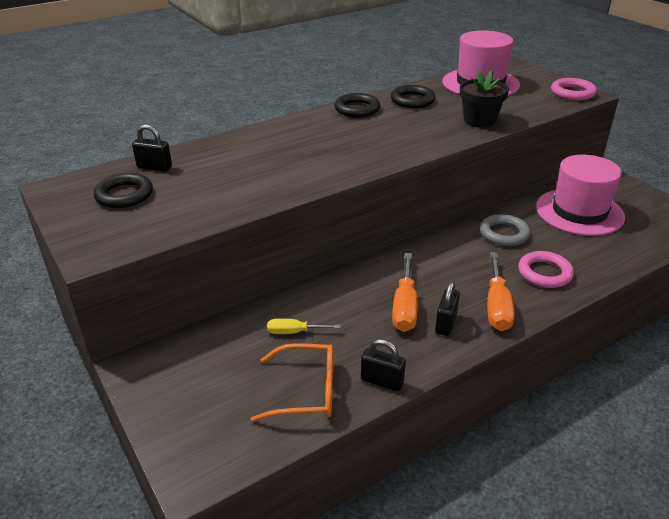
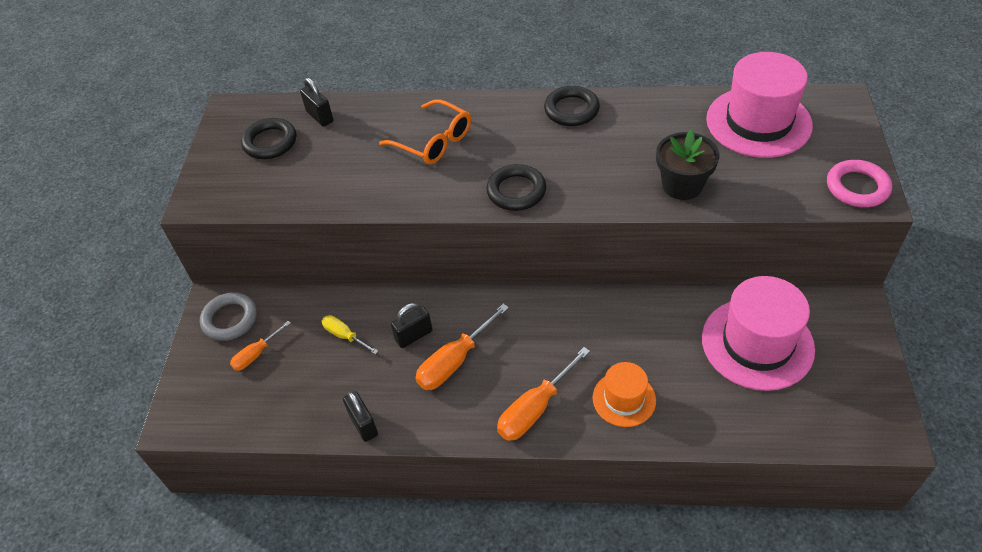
camera: 40 degrees right, 15 degrees up
orange glasses [251,343,334,422] -> orange glasses moved to [379,99,471,164]
black ring [391,85,436,108] -> black ring moved to [486,164,546,211]
black padlock [435,281,460,336] -> black padlock moved to [391,303,432,348]
grey ring [480,214,530,246] -> grey ring moved to [200,292,257,341]
pink ring [518,251,574,288] -> orange hat [593,362,656,427]
none -> orange screwdriver [230,321,291,371]

